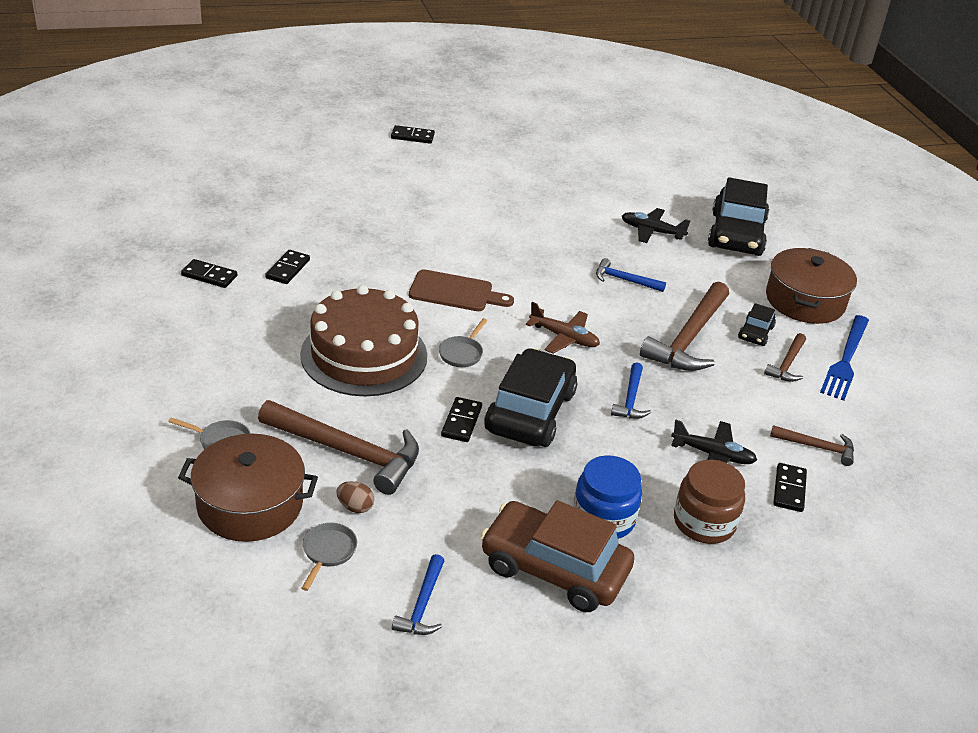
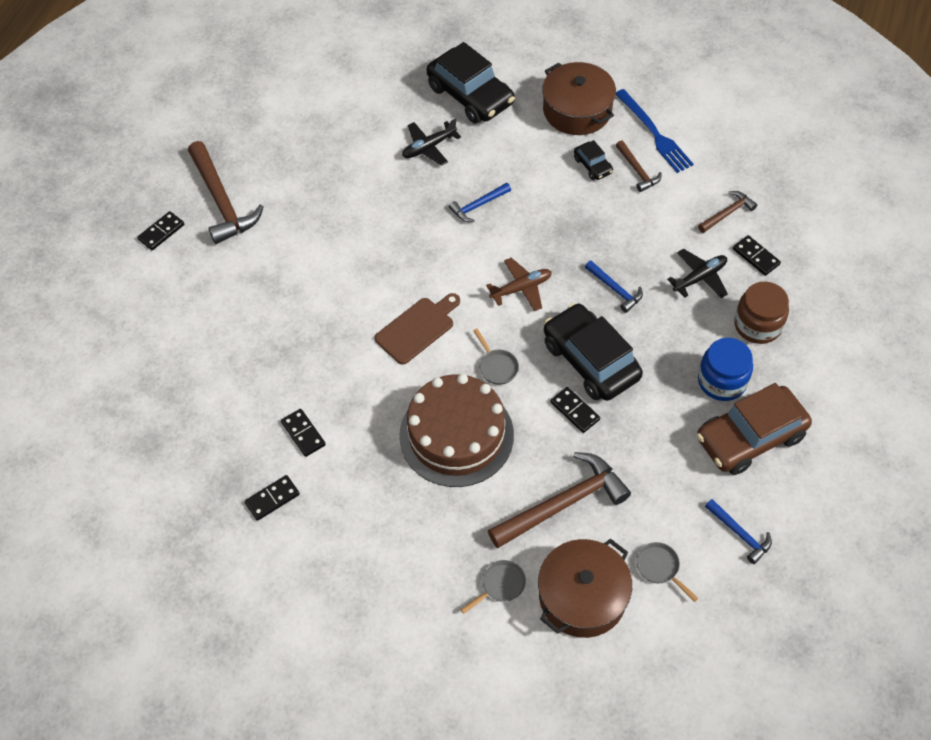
camera: 50 degrees left, 20 degrees up
brown egg [337,481,374,513] -> none
brown hammer [640,282,729,371] -> brown hammer moved to [188,141,263,244]

